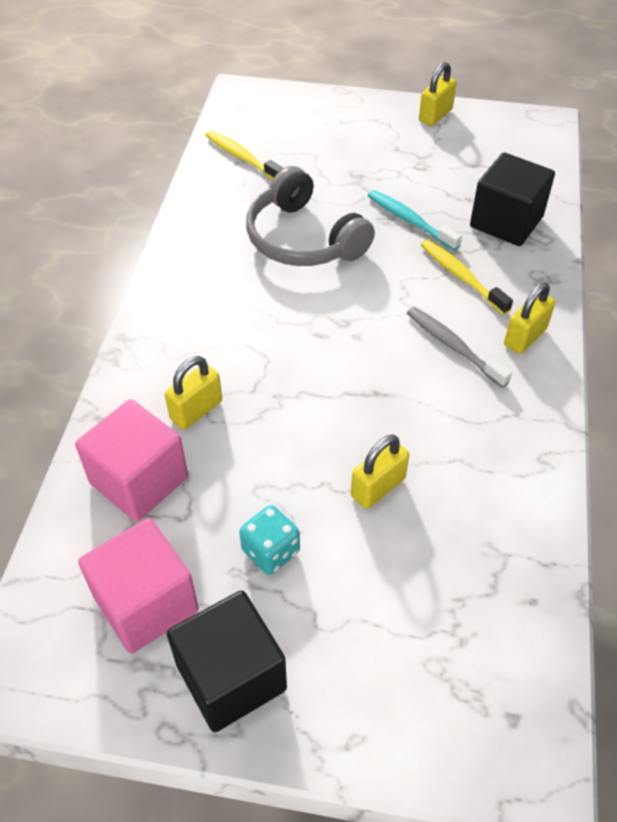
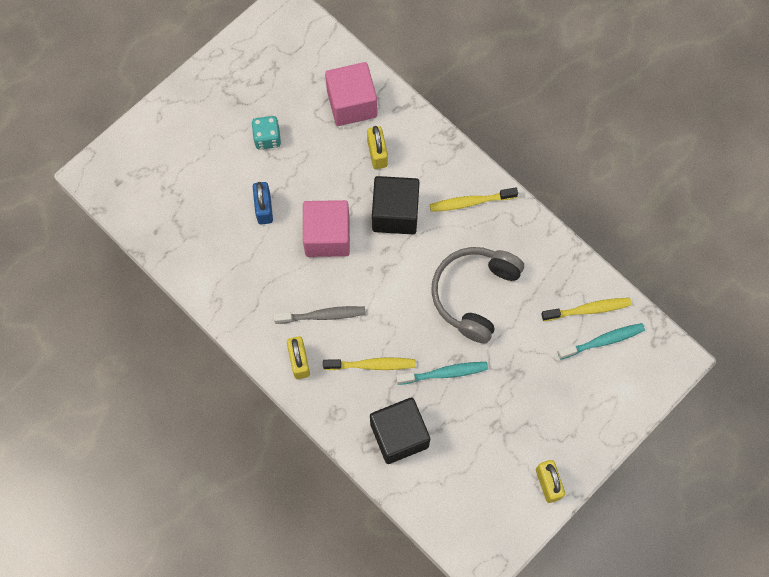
camera: 125 degrees right, 20 degrees up
pink cube [78,518,199,653] -> pink cube moved to [303,200,350,257]
black cube [167,590,287,732] -> black cube moved to [372,176,419,234]
grey headphones [246,166,375,266] -> grey headphones turned 60 degrees counterclockwise [431,247,524,343]
yellow padlock [351,435,409,509] -> blue padlock [253,182,273,225]
none -> yellow toothbrush [430,188,518,212]
none -> turquoise toothbrush [557,323,645,360]

